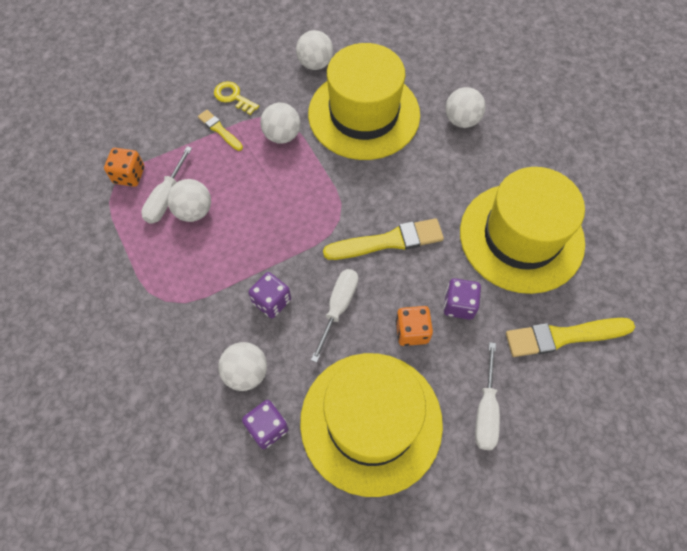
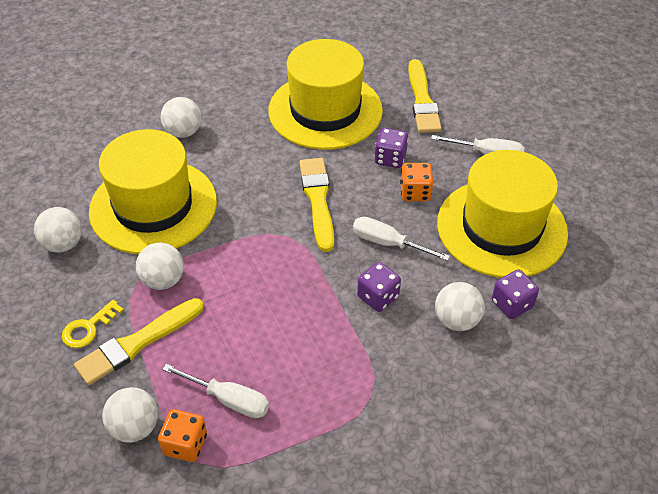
camera: 85 degrees left, 15 degrees down
white ball [167,179,211,222] -> white ball moved to [102,387,158,443]
yellow brush [198,110,243,151] -> yellow brush [74,298,204,385], size x1.79

